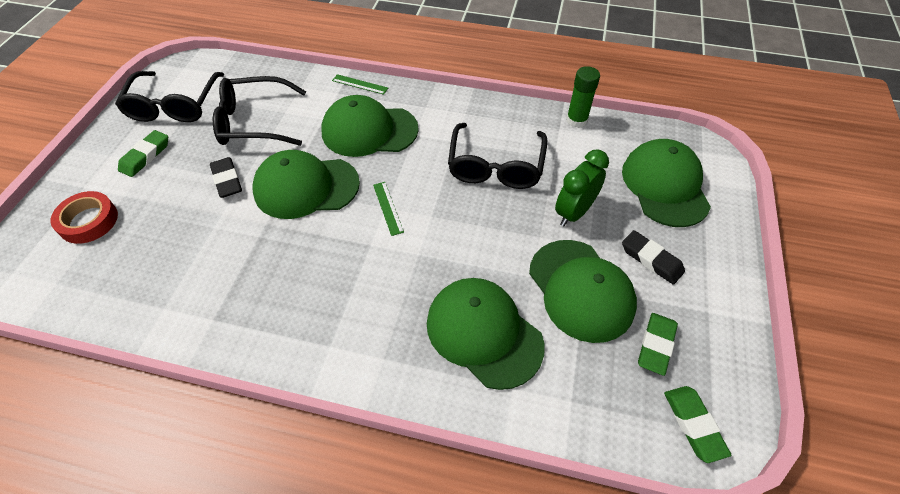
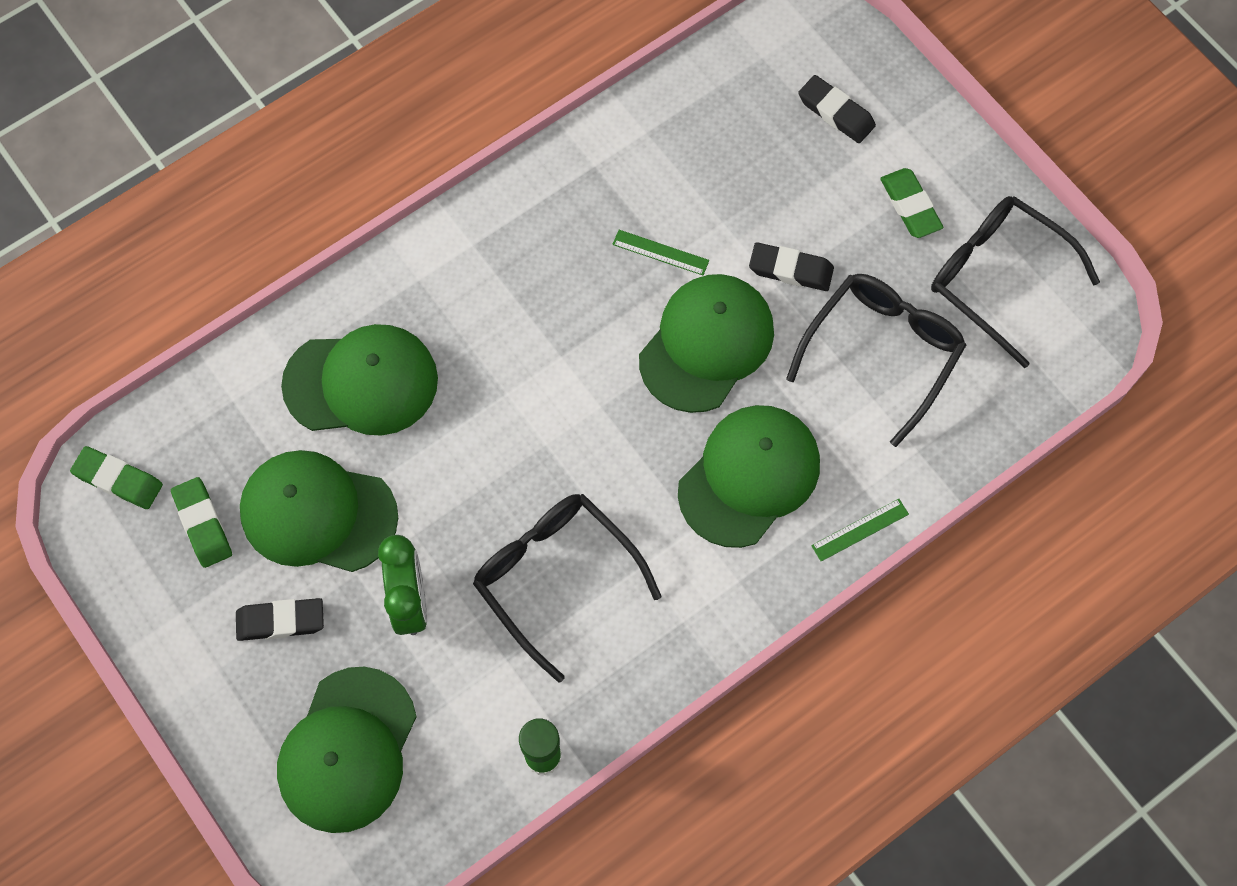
camera: 130 degrees right, 15 degrees up
red tape [51,191,118,244] -> black eraser [798,75,876,143]
green ruler [373,182,404,236] -> green ruler moved to [612,230,709,275]
green cap [622,139,711,227] -> green cap turned 75 degrees clockwise [277,667,417,833]

